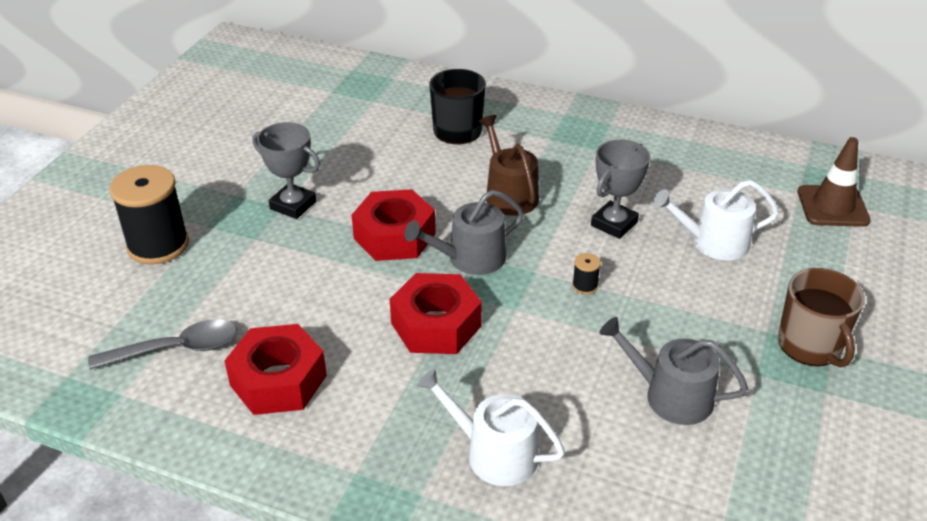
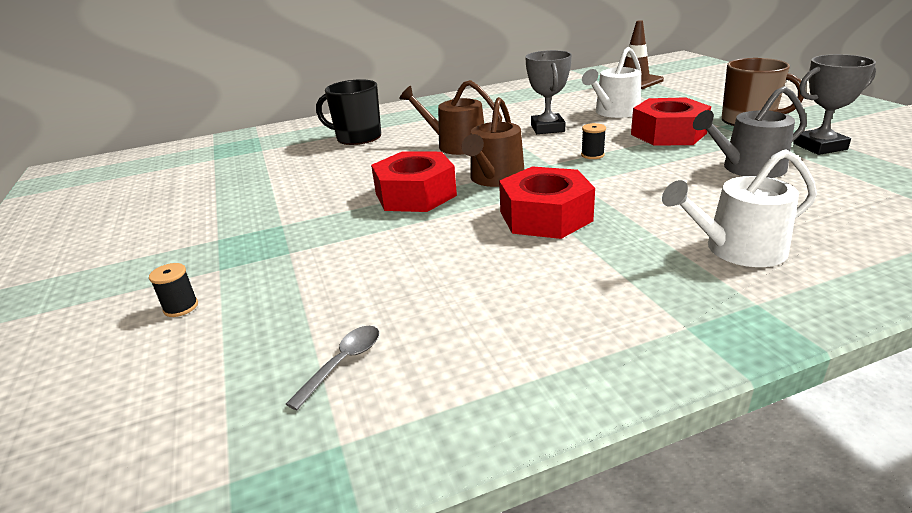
camera: 40 degrees left, 10 degrees down
grey spoon [88,319,237,369] -> grey spoon [286,326,379,410], size x0.59
black spool [109,165,189,265] -> black spool [149,263,198,317], size x0.40
red nut [224,324,327,415] -> red nut moved to [631,97,711,146]
grey trophy [252,122,320,219] -> grey trophy moved to [793,54,876,155]
grey watering can [404,190,524,275] -> brown watering can [462,97,524,187]

